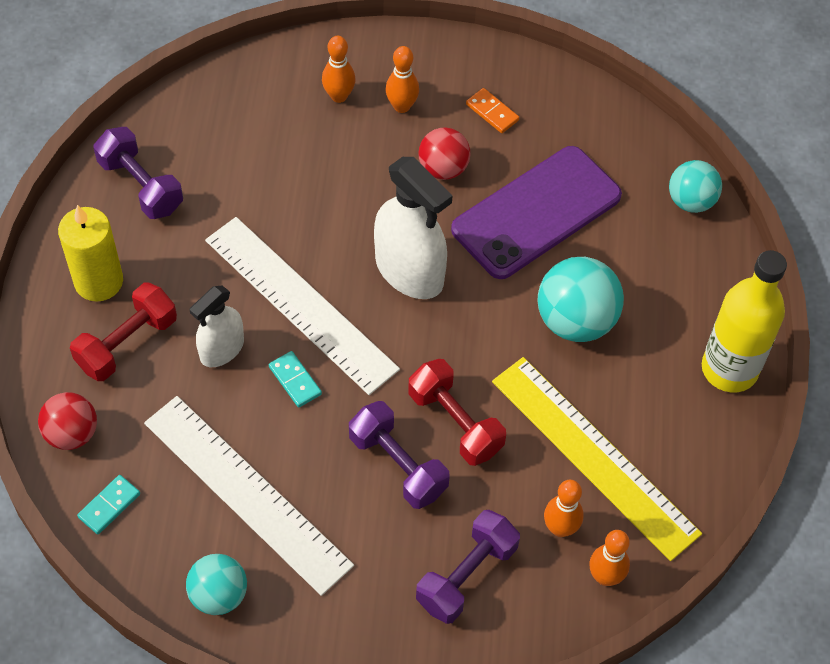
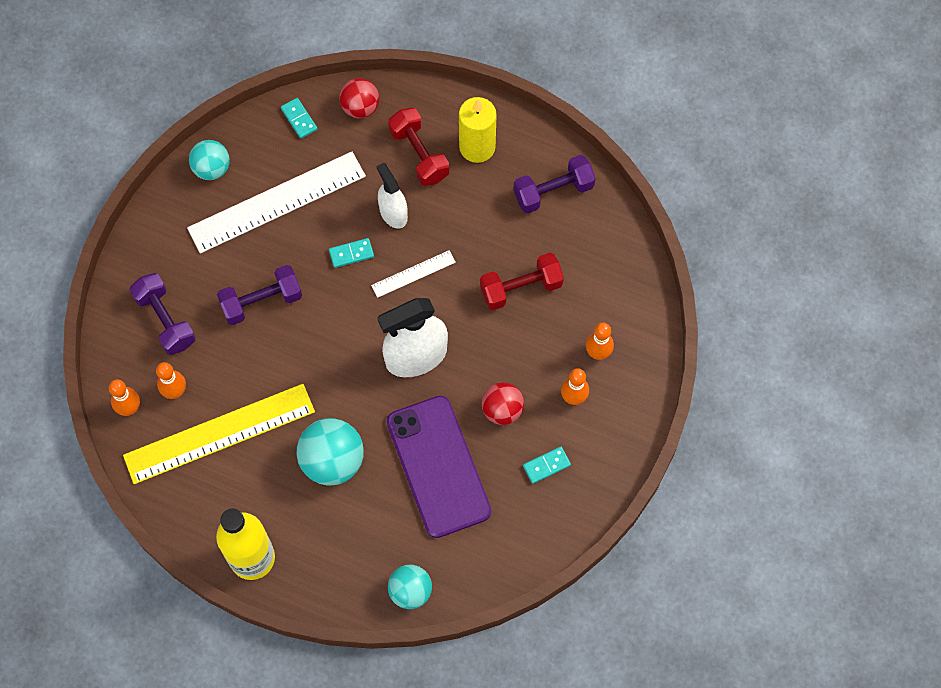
camera: 110 degrees right, 10 degrees up
white ruler [205,217,400,395] -> white ruler [371,250,456,298], size x0.47
red dumbbell [408,359,506,466] -> red dumbbell moved to [480,253,564,310]
orange domino [466,88,519,133] -> turquoise domino [523,447,571,484]

